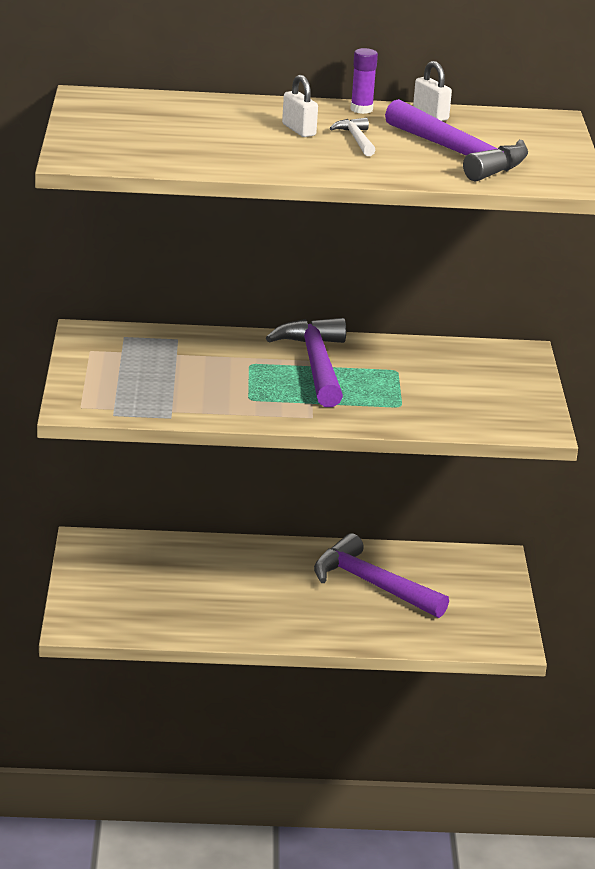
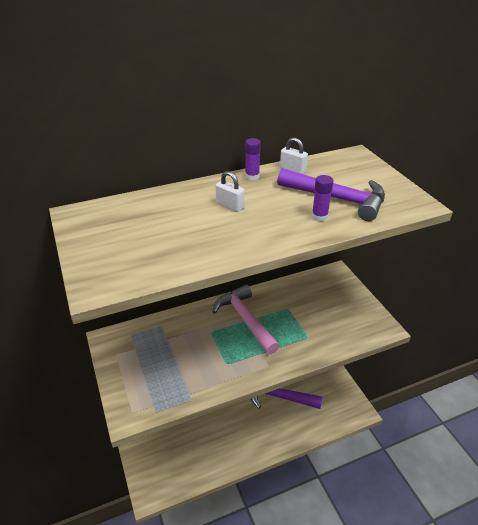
camera: 20 degrees left, 10 degrees up
purple hammer [266,318,346,407] -> pink hammer [212,284,279,355]
white hammer [330,118,375,156] -> none
none -> purple glue stick [312,175,333,221]

